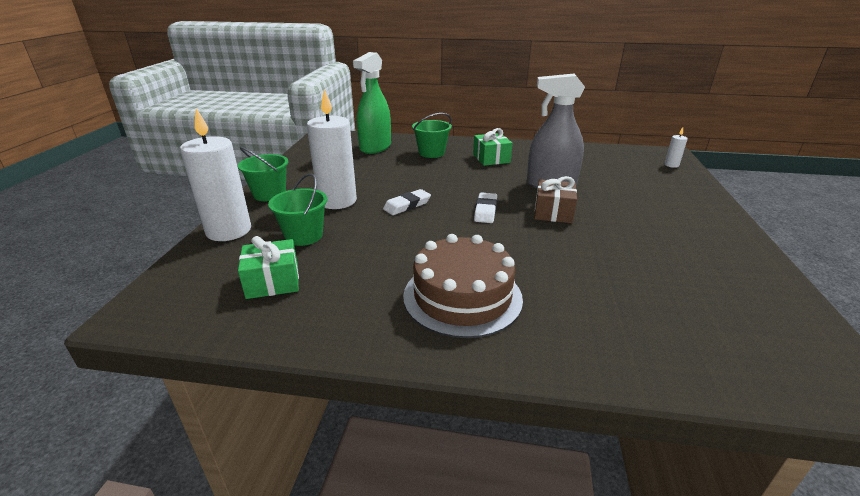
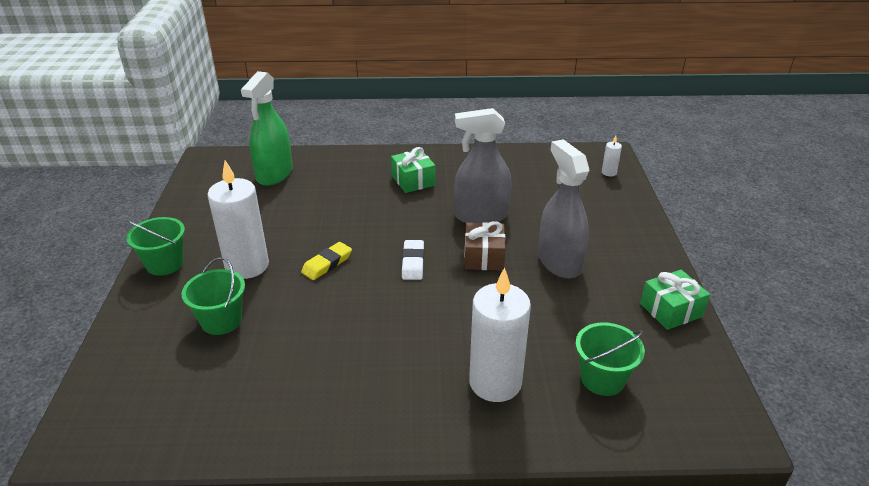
camera: 10 degrees left, 5 degrees up
white candle [180,108,251,241] -> white candle moved to [469,267,531,402]
green gift [238,236,299,299] -> green gift moved to [640,270,710,330]
white eraser [383,189,431,215] -> yellow eraser [301,242,352,280]
brown cake [403,234,523,338] -> none
green bucket [412,113,452,158] -> green bucket moved to [575,322,645,396]
none -> grey spray bottle [538,139,589,279]

